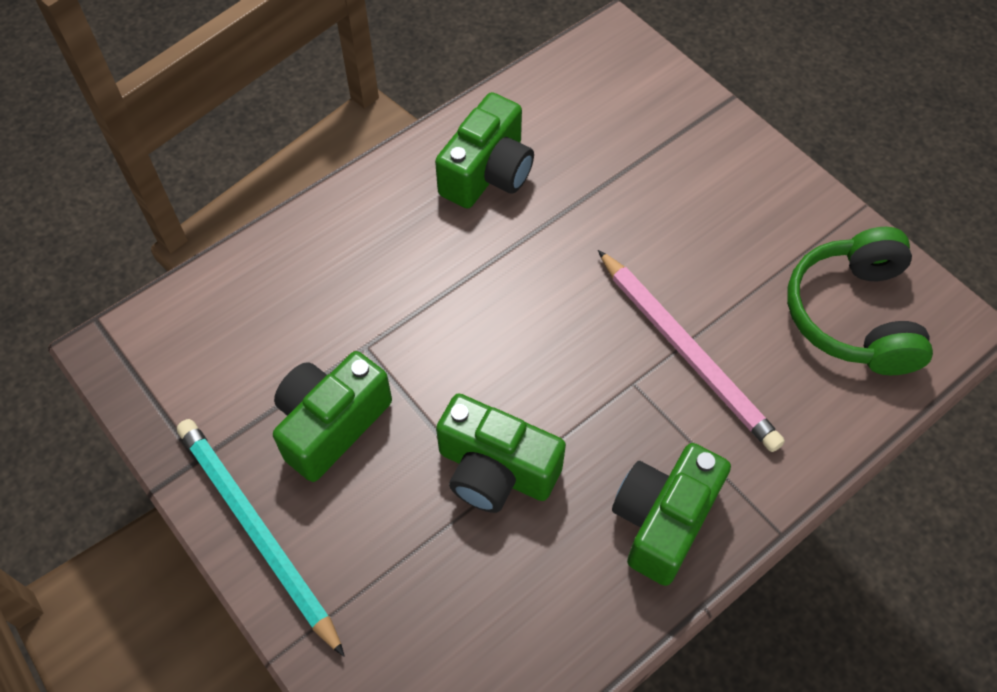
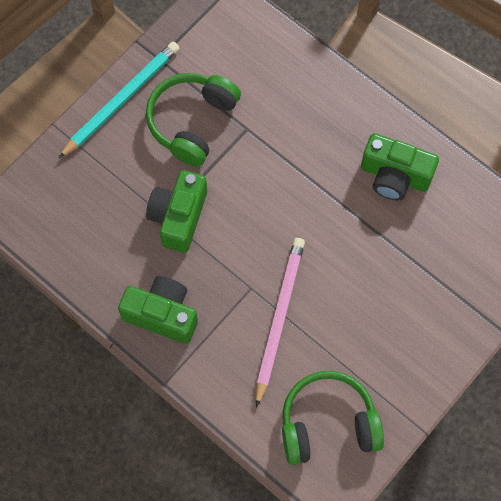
camera: 80 degrees right, 10 degrees up
green camera [273,351,392,482] -> green headphones [146,73,241,167]
pink pencil [598,250,785,452] -> pink pencil turned 150 degrees clockwise [256,238,305,408]

